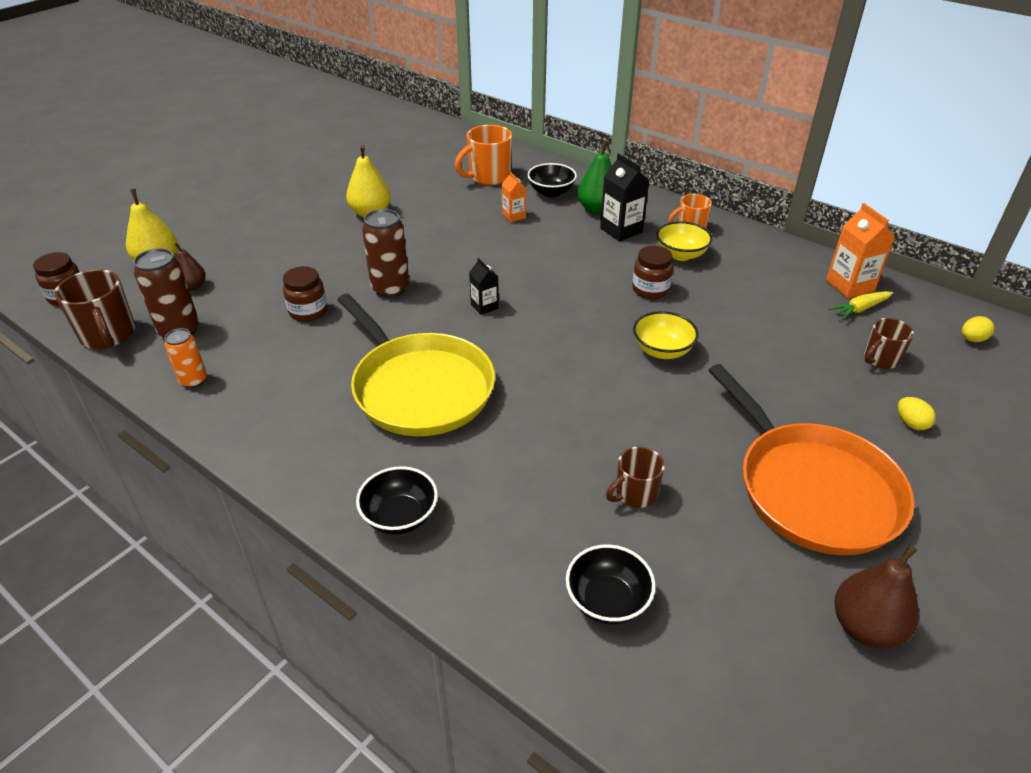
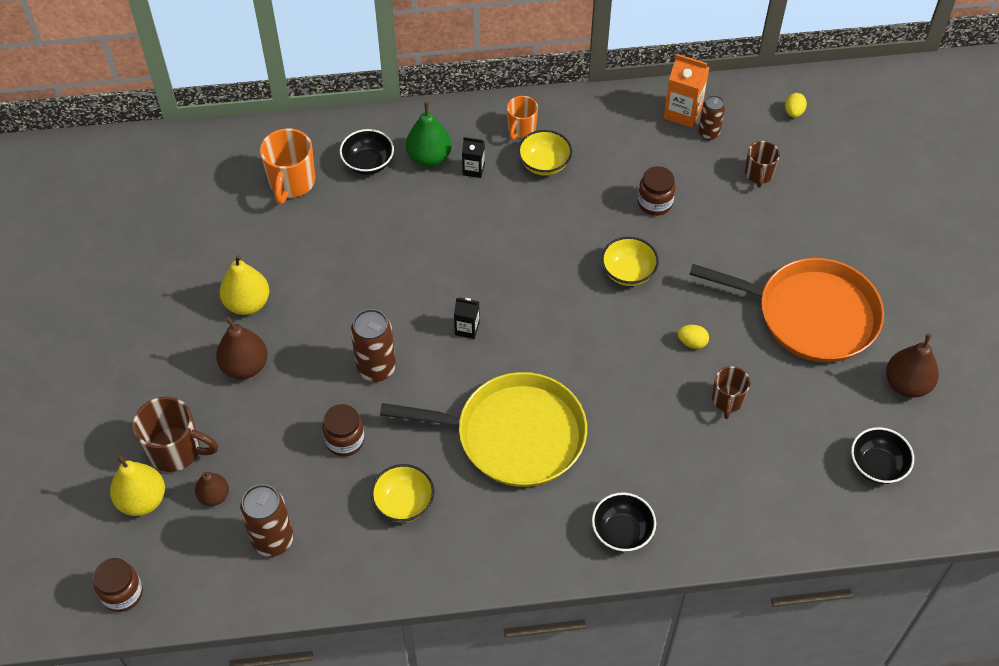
camera: 45 degrees left, 15 degrees up
brown mug [54,269,135,349] -> brown mug moved to [133,397,218,472]
orange can [165,328,207,388] -> none
orange carton [501,172,526,222] -> none
black bowl [566,544,656,624] -> black bowl moved to [851,427,914,484]
black carton [600,153,649,242] -> black carton [462,137,485,178], size x0.60
brown jar [632,246,673,299] -> brown jar moved to [638,166,676,216]
yellow carrot [829,291,893,320] -> brown can [698,95,725,140]
yellow egg [898,397,936,430] -> yellow egg moved to [677,325,709,349]
none -> brown pear [216,317,268,379]
none -> yellow bowl [371,464,434,522]

